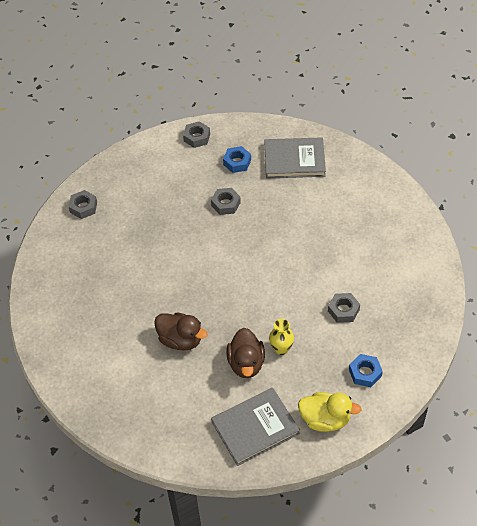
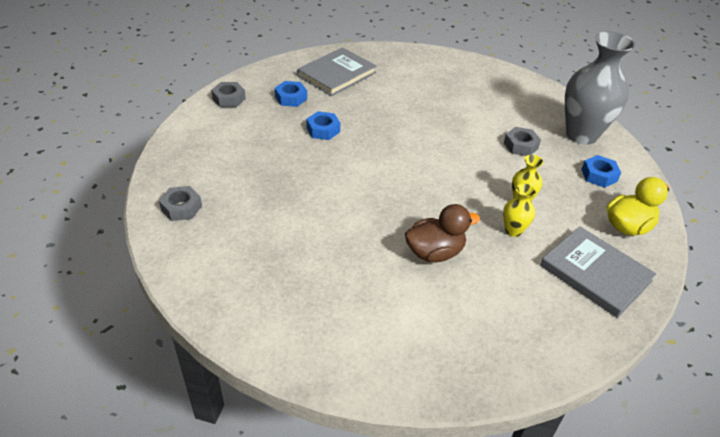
camera: 50 degrees left, 10 degrees down
grey nut [211,188,241,215] -> blue nut [306,111,340,140]
grey book [211,388,300,466] -> grey book turned 60 degrees counterclockwise [540,226,656,318]
brown duck [226,328,265,378] -> yellow vase [503,183,536,237]
none -> grey vase [565,31,636,144]

